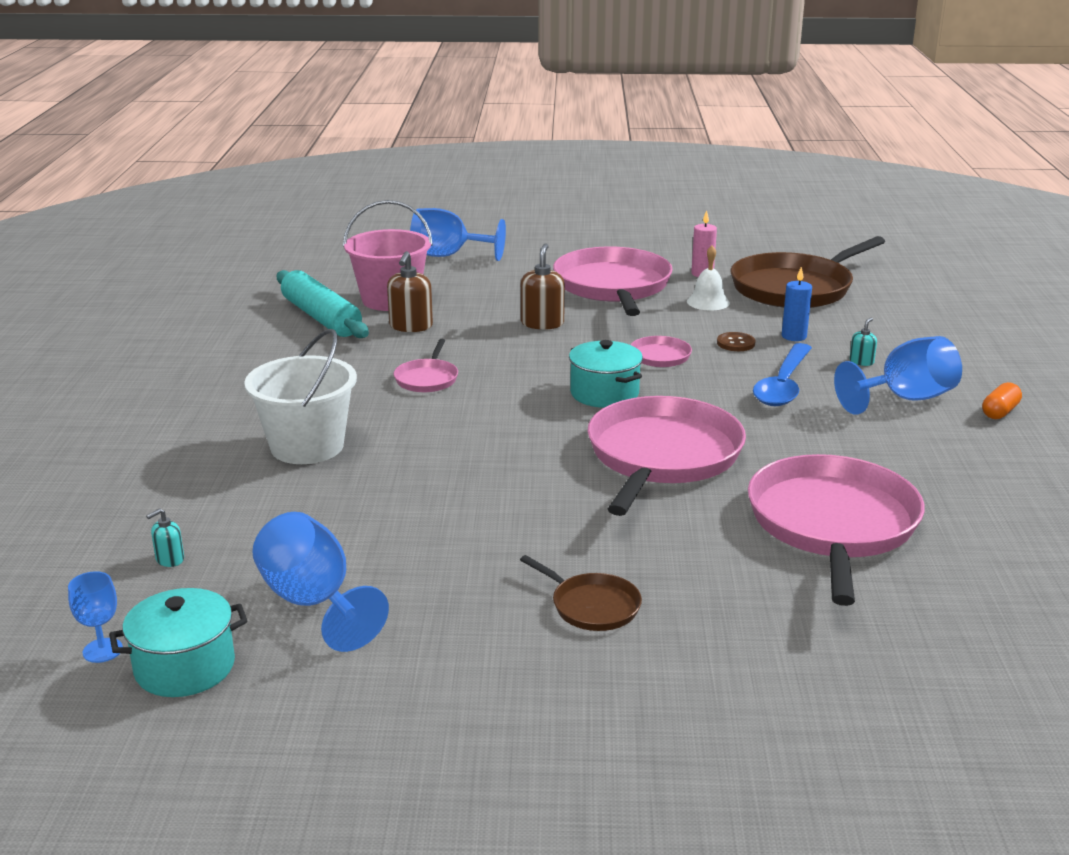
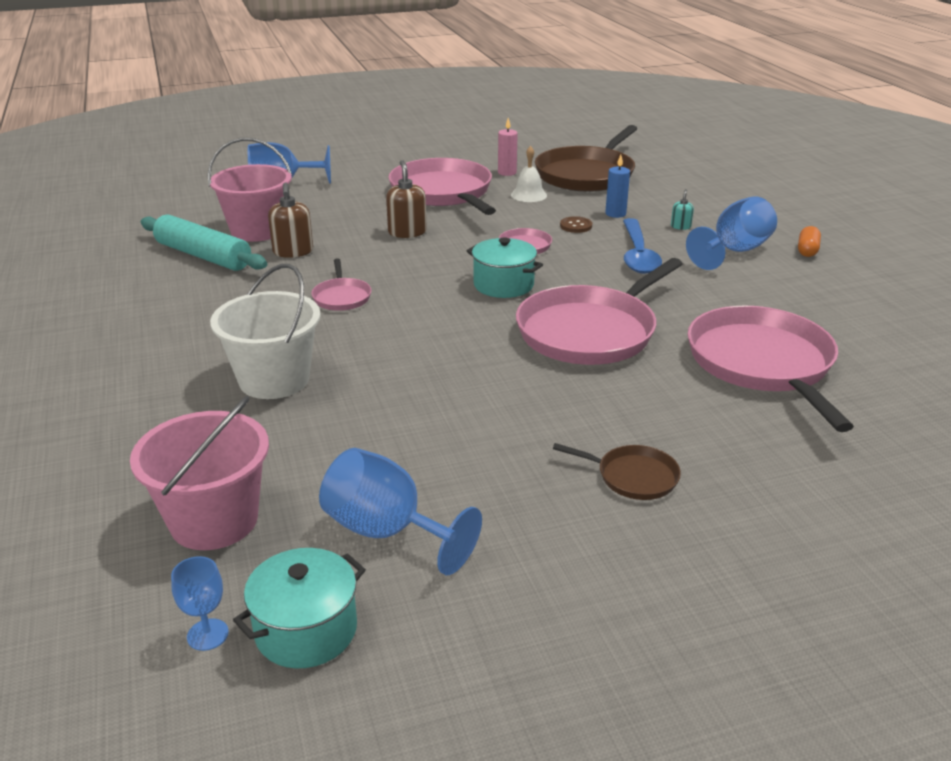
camera: 20 degrees left, 5 degrees up
turquoise soap dispenser [146,508,184,567] -> pink bucket [130,396,269,550]
pink pan [587,396,746,516] -> pink pan turned 135 degrees counterclockwise [516,258,683,365]

